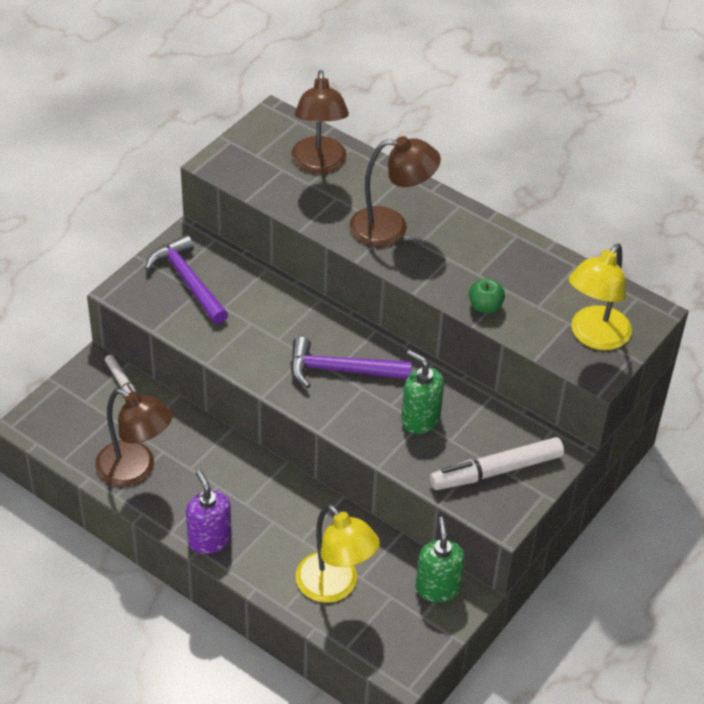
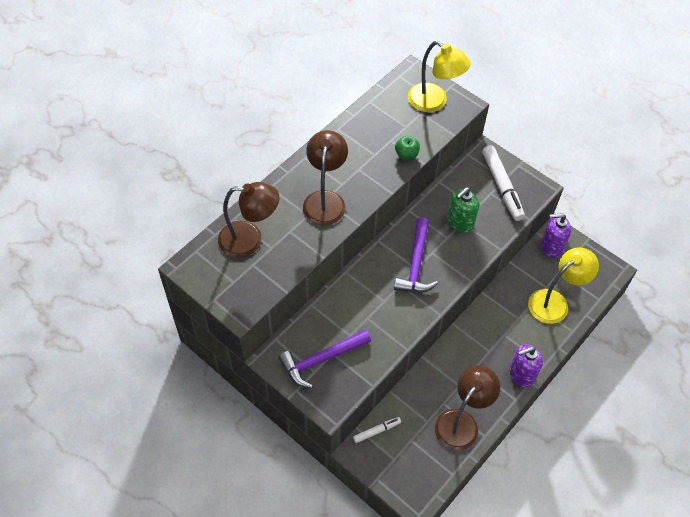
camera: 85 degrees left, 10 degrees up
green soap dispenser [416,517,465,602] -> purple soap dispenser [541,213,571,258]

